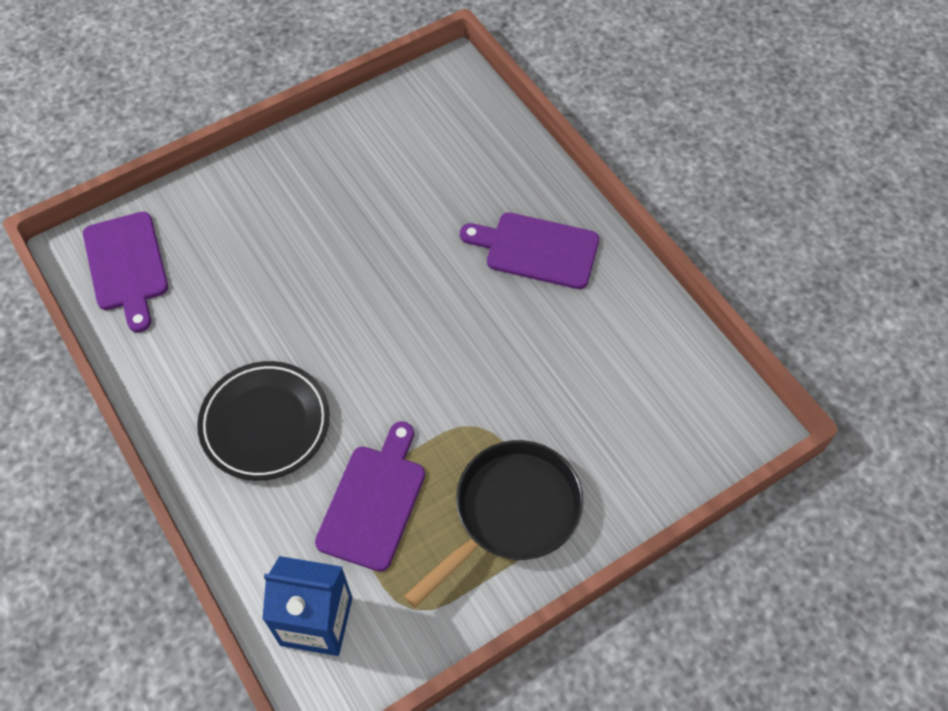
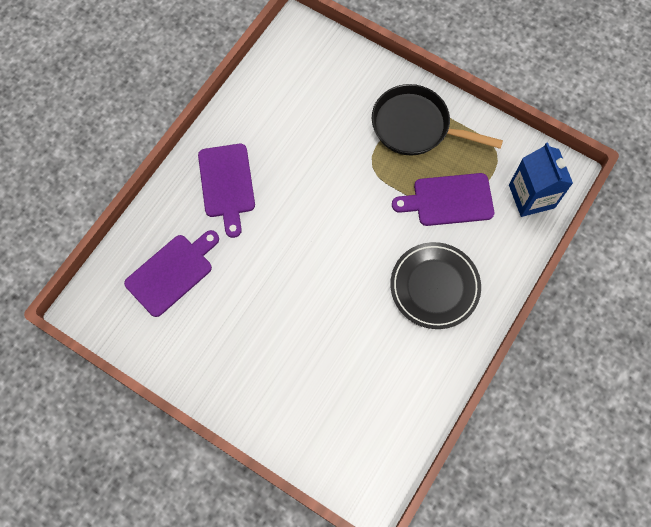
camera: 115 degrees left, 10 degrees up
purple cutting board [83,212,168,332] -> purple cutting board moved to [124,230,219,317]

